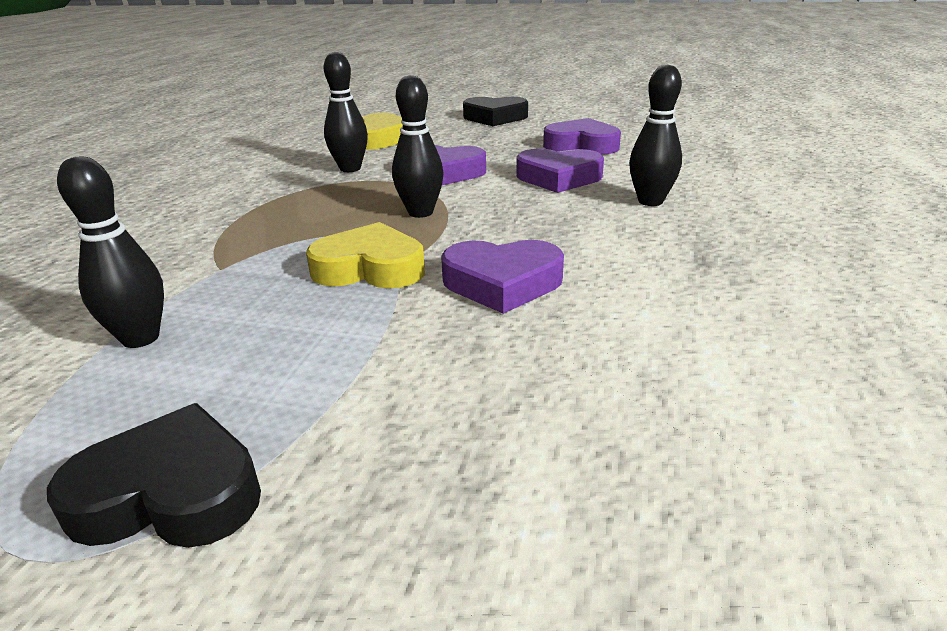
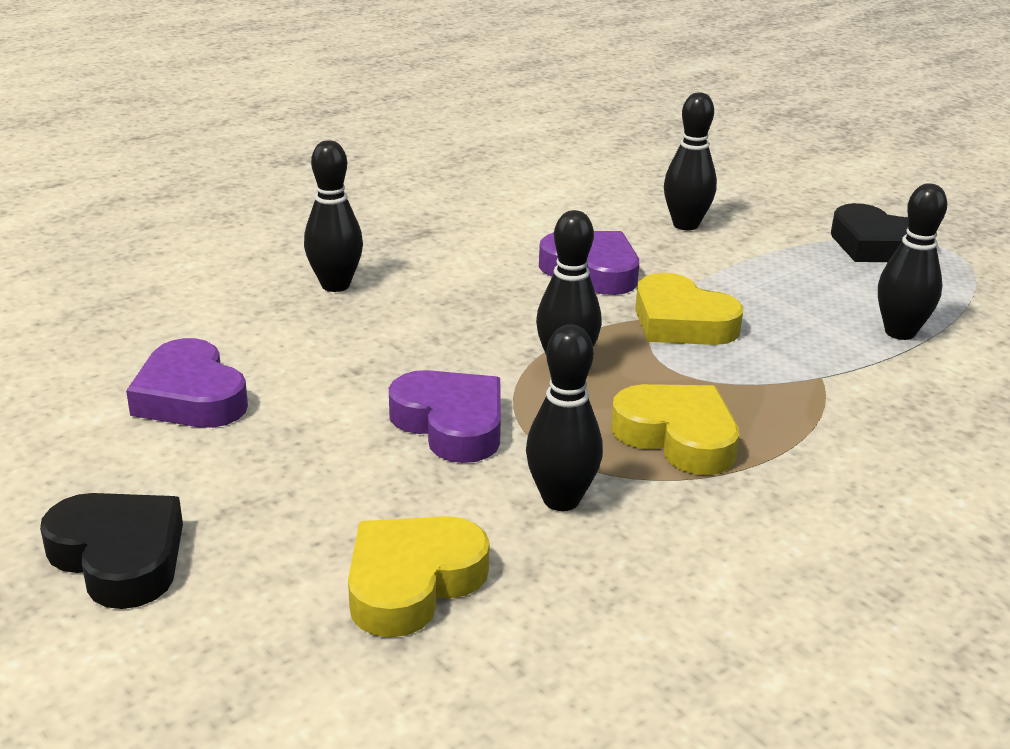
camera: 145 degrees left, 0 degrees up
purple heart [516,149,604,193] -> none
none -> yellow heart [611,384,739,475]
none -> black bowling pin [664,92,717,230]

